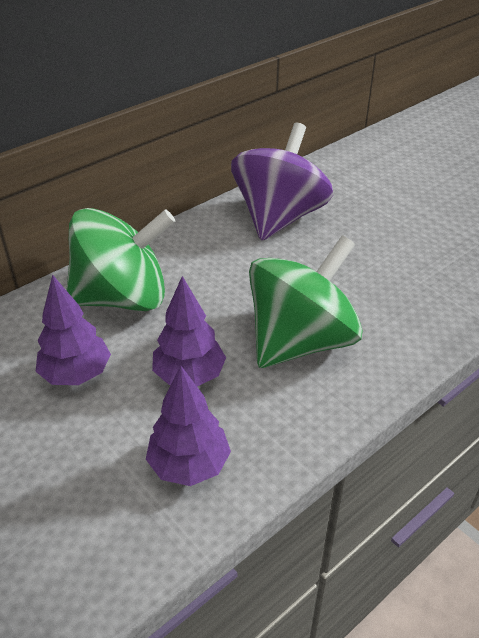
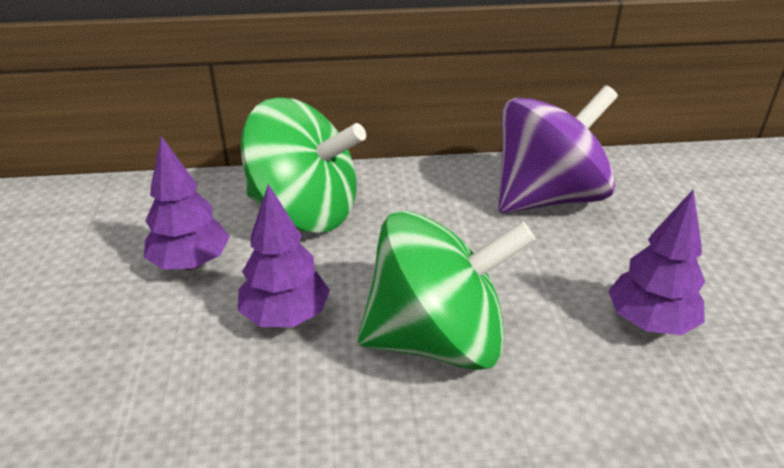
camera: 35 degrees right, 5 degrees down
purple tree [146,366,231,486] -> purple tree moved to [608,190,705,335]

